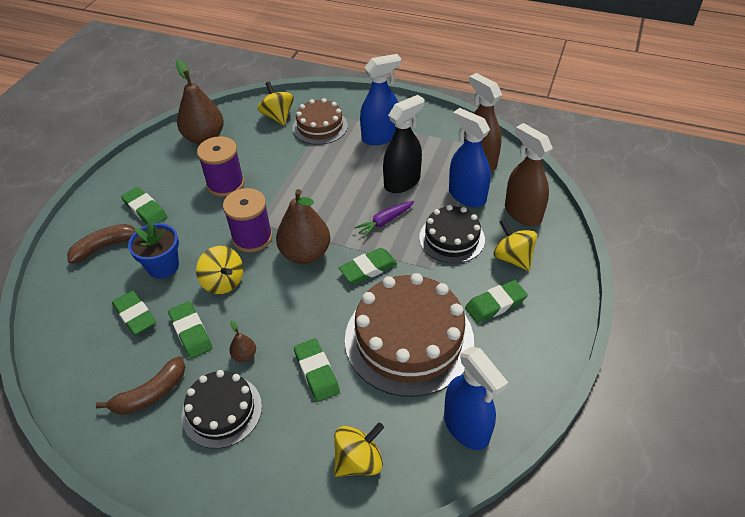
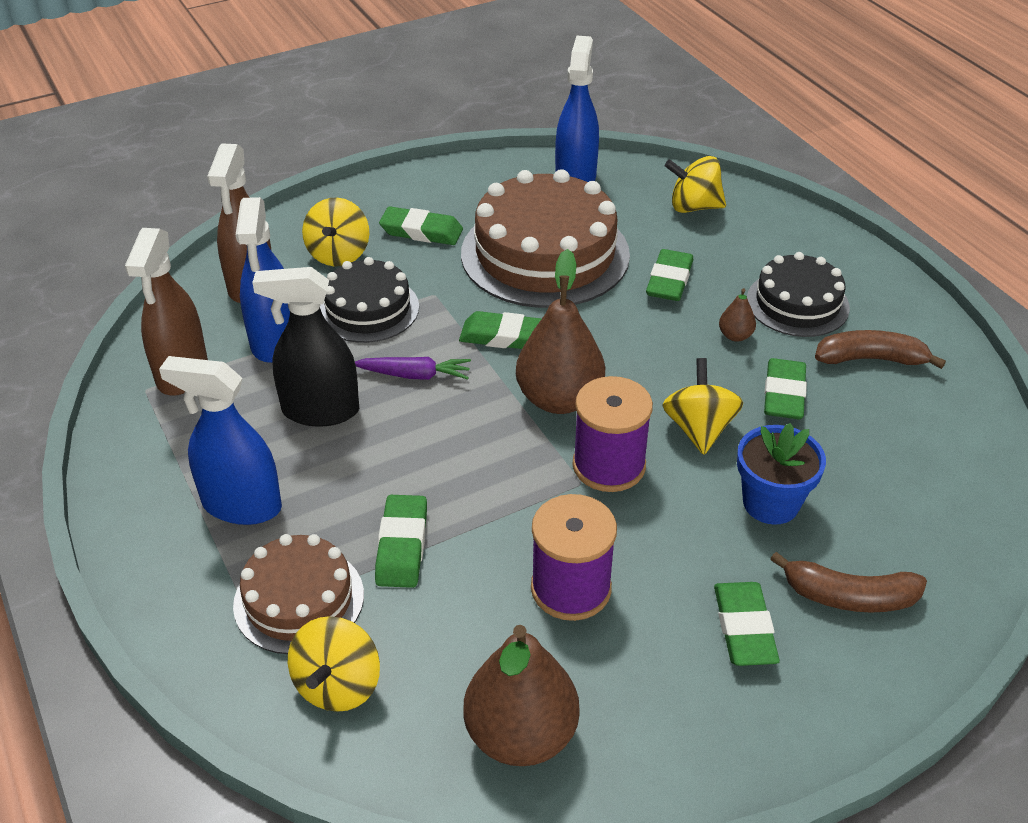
camera: 140 degrees left, 5 degrees down
green eraser [112,290,156,335] -> green eraser moved to [375,495,427,588]

